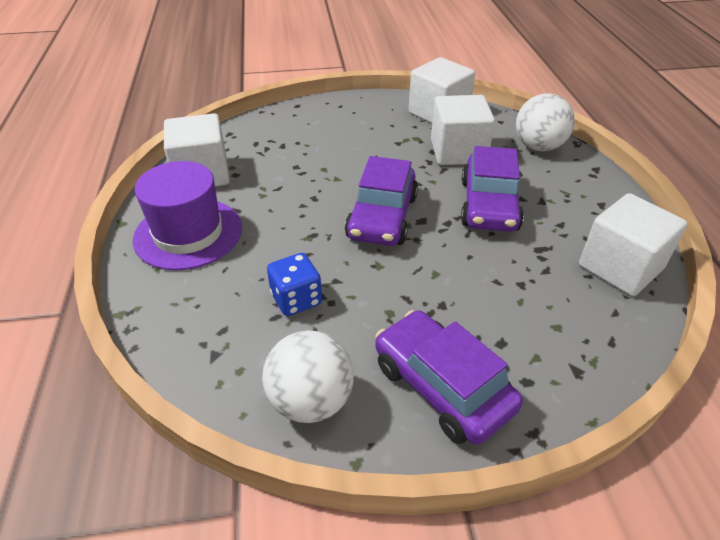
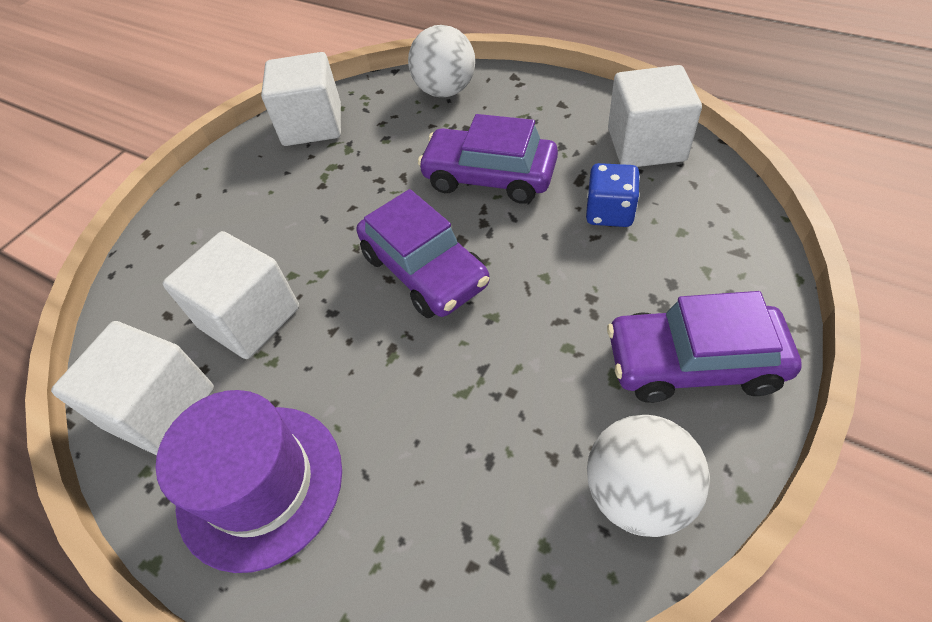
camera: 45 degrees left, 10 degrees up
blue dice [267,253,322,316] -> blue dice moved to [586,163,640,227]
white cube [431,95,495,165] -> white cube moved to [163,231,299,359]
purple car [461,146,524,232] -> purple car turned 150 degrees clockwise [418,114,558,204]

